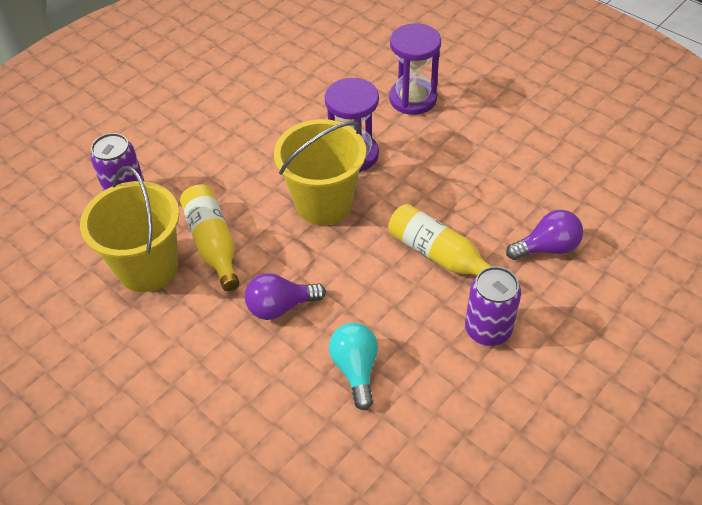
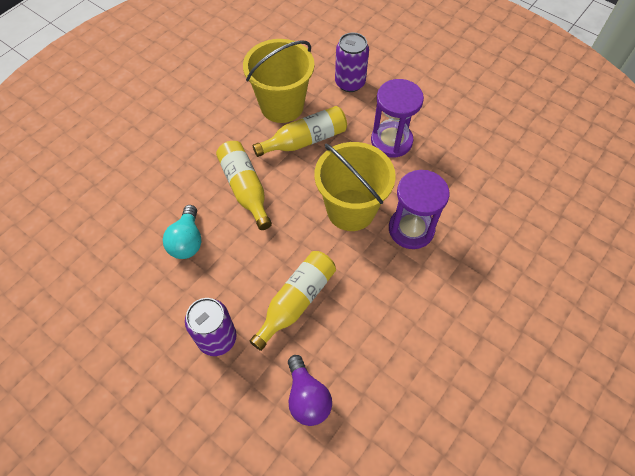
camera: 85 degrees right, 10 degrees up
purple light bulb [245,273,326,320] -> yellow bottle [216,141,272,230]
turquoise light bulb [329,323,378,410] -> turquoise light bulb turned 105 degrees clockwise [163,205,201,259]
purple hourglass [389,23,441,115] -> purple hourglass moved to [371,79,424,158]

